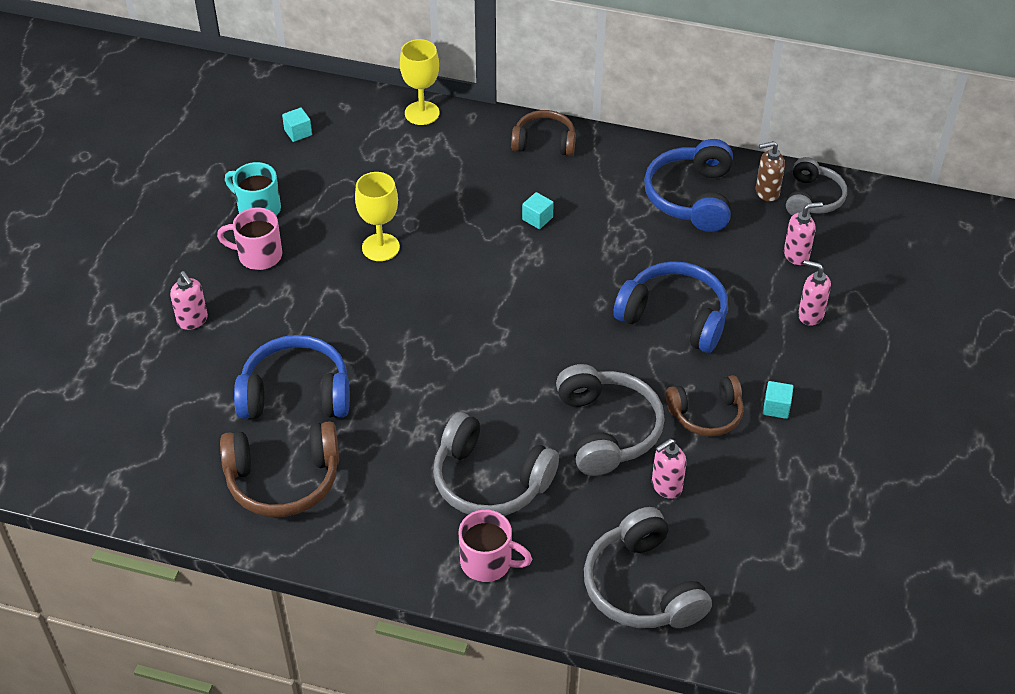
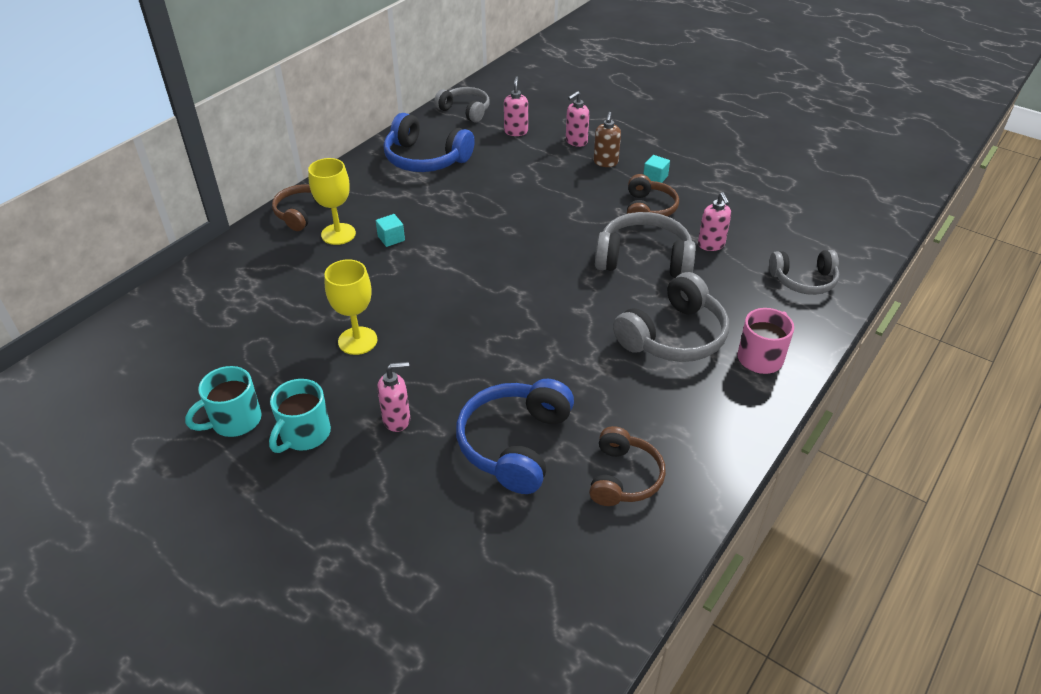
camera: 70 degrees left, 5 degrees down
pink soap dispenser [170,271,208,330] -> pink soap dispenser moved to [377,362,410,432]
pink mug [217,207,283,270] -> turquoise mug [269,379,331,453]
brown headphones [220,421,339,517] -> brown headphones [589,426,666,506], size x0.66
turquoise cube [282,108,312,142] -> none
yellow goblet [400,39,439,125] -> yellow goblet moved to [308,158,356,245]
grey headphones [584,507,712,628] -> grey headphones [769,250,839,295], size x0.66
blue headphones [614,261,728,353] -> none
brown soap dispenser [756,141,785,202] -> brown soap dispenser moved to [594,112,621,167]

